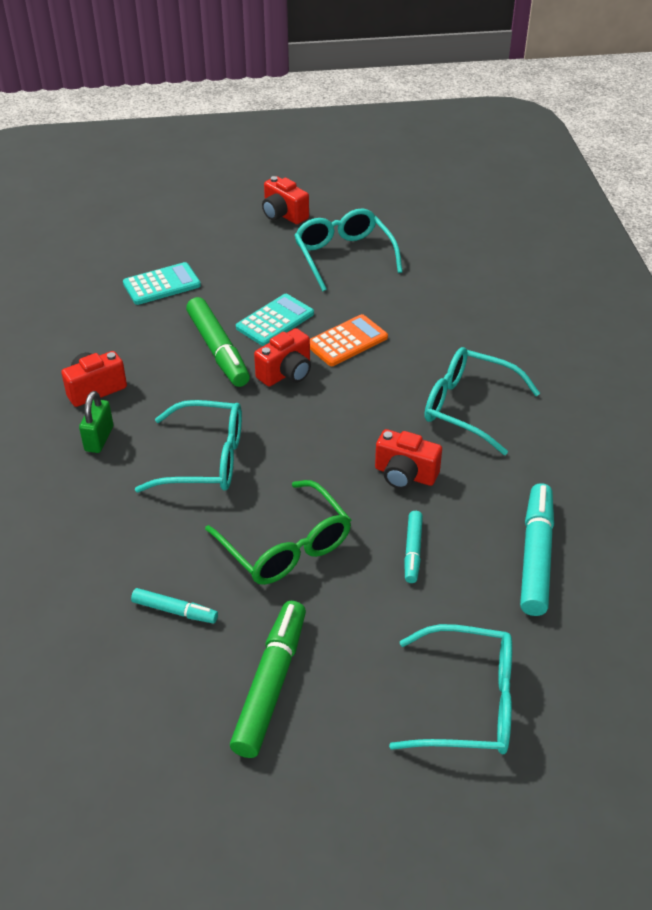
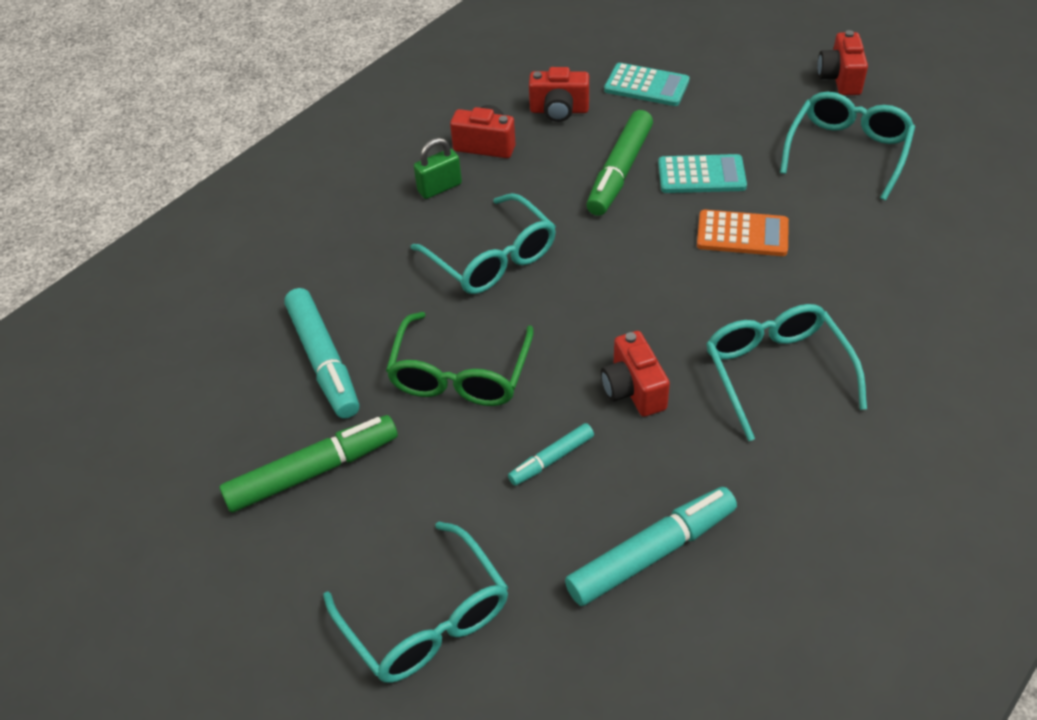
camera: 50 degrees right, 5 degrees up
turquoise marker [131,588,218,623] -> turquoise marker [284,288,359,419], size x1.83
red camera [254,328,311,387] -> red camera moved to [529,67,589,122]

